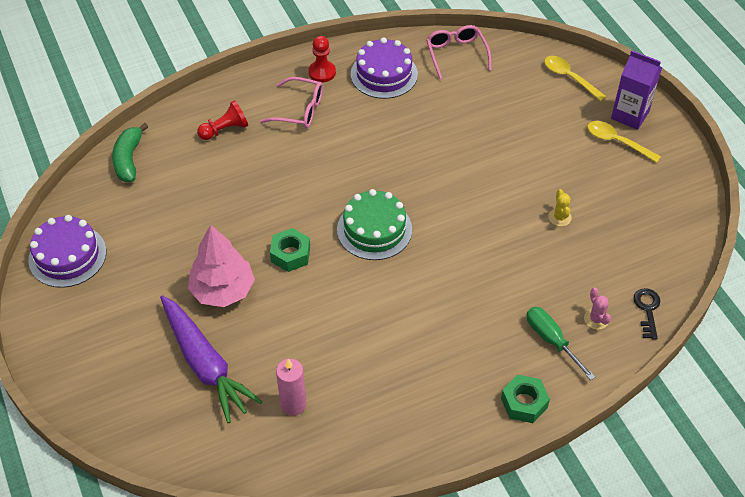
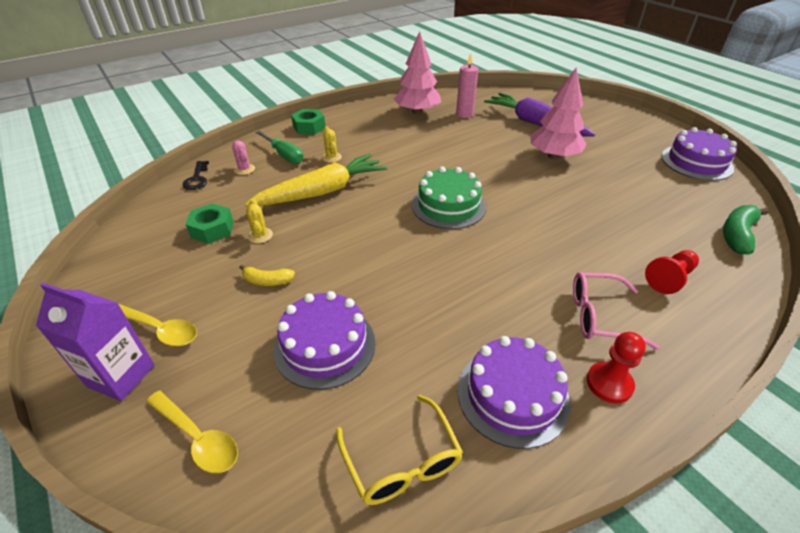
camera: 170 degrees right, 10 degrees down
green banana [112,123,148,182] -> green banana turned 135 degrees counterclockwise [723,205,769,254]
green nut [270,228,310,272] -> green nut moved to [185,203,234,244]
pink glasses [426,25,491,79] -> yellow glasses [336,395,463,505]
none -> yellow banana [239,265,295,286]
none -> yellow carrot [245,154,387,206]
none -> purple cake [273,291,376,390]
none -> yellow cactus [322,126,342,163]
none -> pink tree [394,31,441,115]

